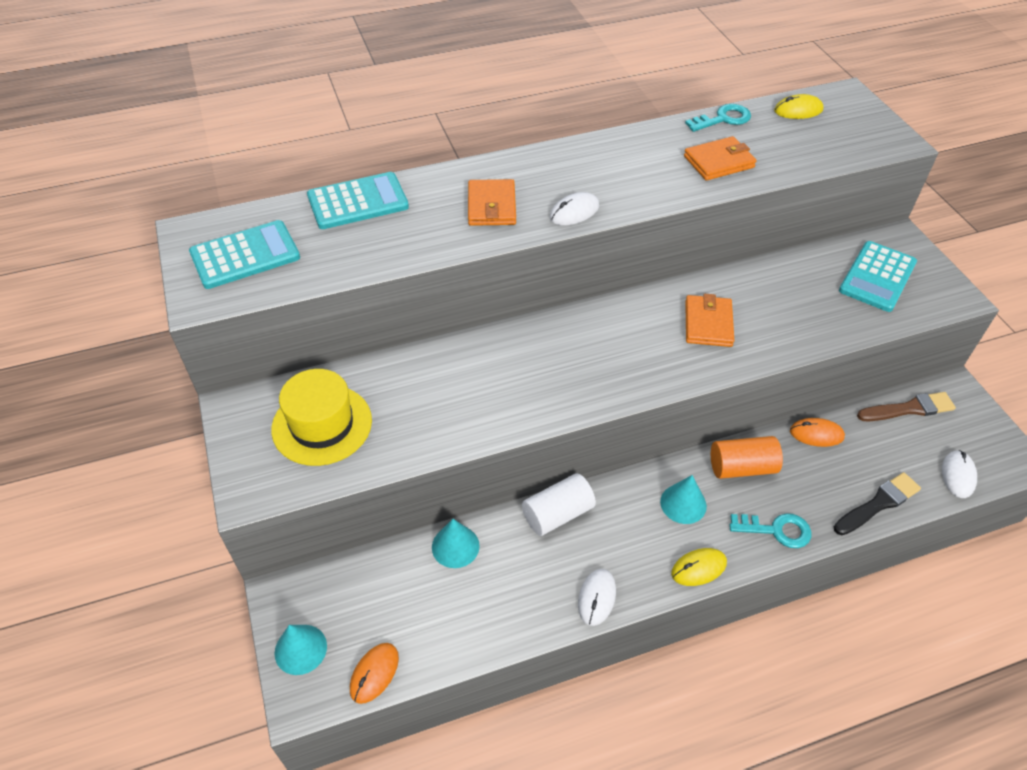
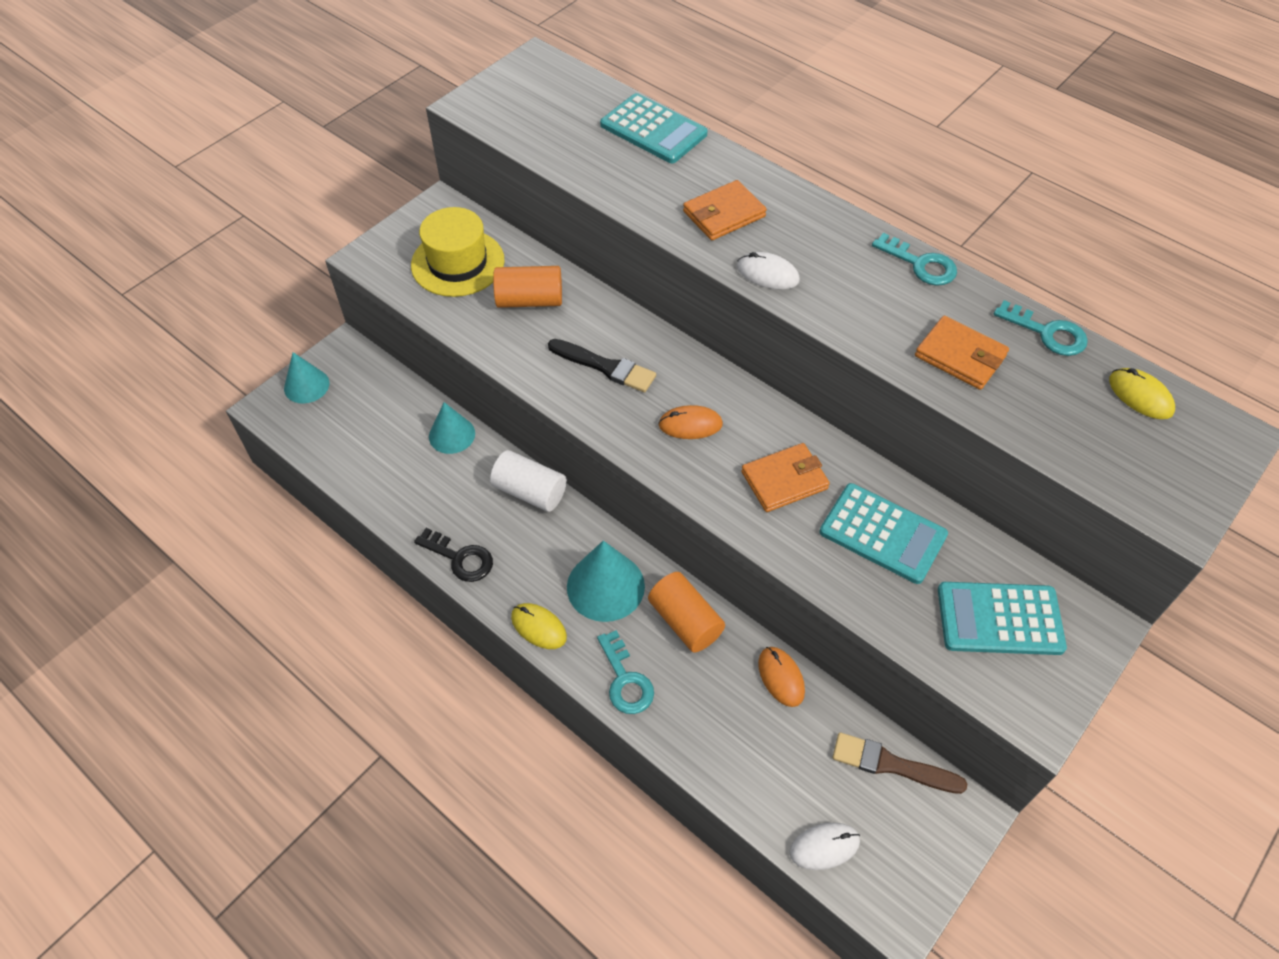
camera: 60 degrees right, 5 degrees up
turquoise calculator [189,220,300,289] -> turquoise calculator moved to [819,483,948,584]
orange mouse [350,643,399,704] -> orange mouse moved to [658,405,723,439]
white mouse [578,569,616,626] -> black key [414,528,493,582]
turquoise cone [660,475,707,524] -> turquoise cone [567,541,645,622], size x1.53
black brush [834,472,921,535] -> black brush moved to [548,339,656,392]
brown brush [857,392,956,421] -> brown brush turned 150 degrees clockwise [833,732,967,794]
none -> orange cylinder [493,266,562,308]
none -> turquoise key [872,233,957,286]

